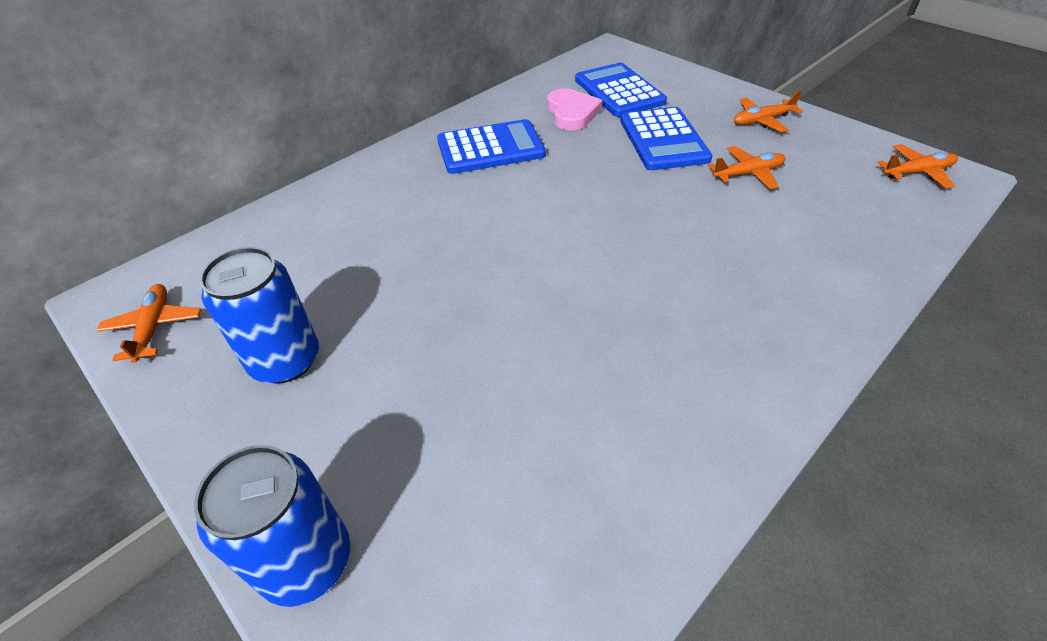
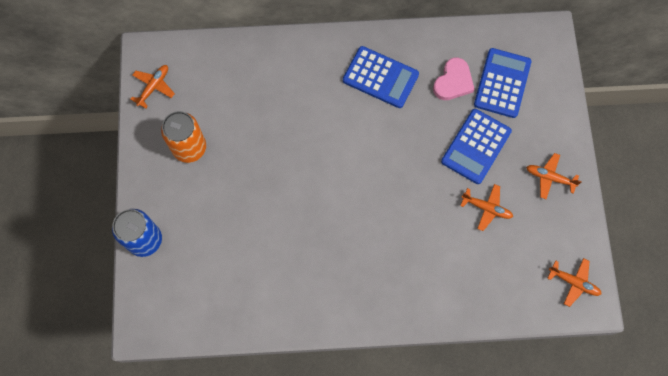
camera: 40 degrees right, 25 degrees up
blue can [200,247,319,384] -> orange can [161,111,206,163]

